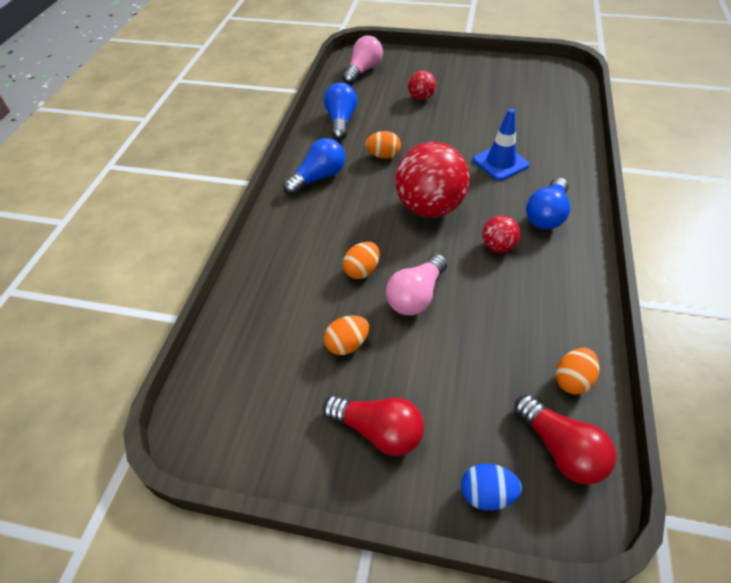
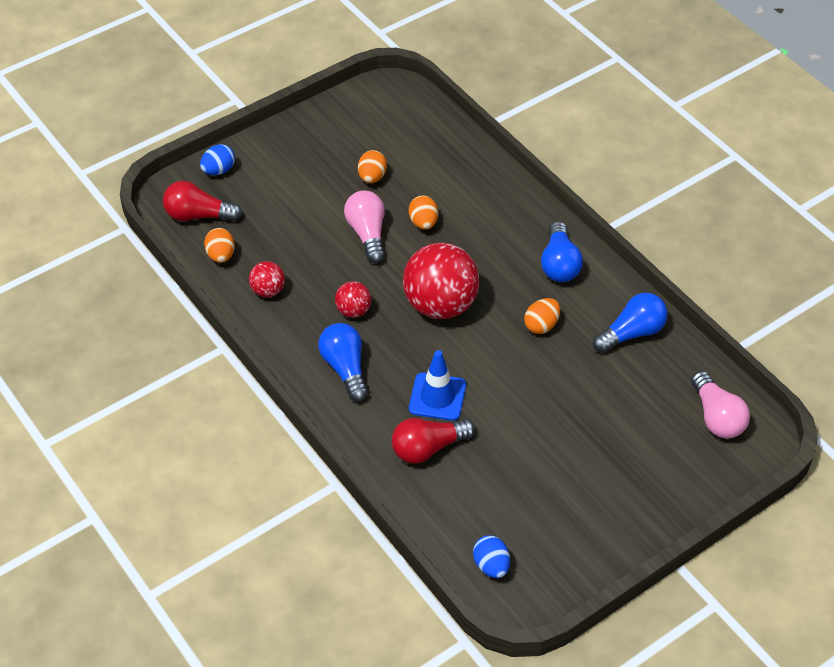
camera: 130 degrees right, 0 degrees up
red light bulb [323,396,424,456] -> red light bulb moved to [392,418,475,464]
blue light bulb [324,83,357,140] -> blue light bulb turned 75 degrees counterclockwise [593,293,668,353]
red ball [408,70,436,100] -> red ball moved to [249,261,285,297]
none -> blue egg [473,535,510,578]

